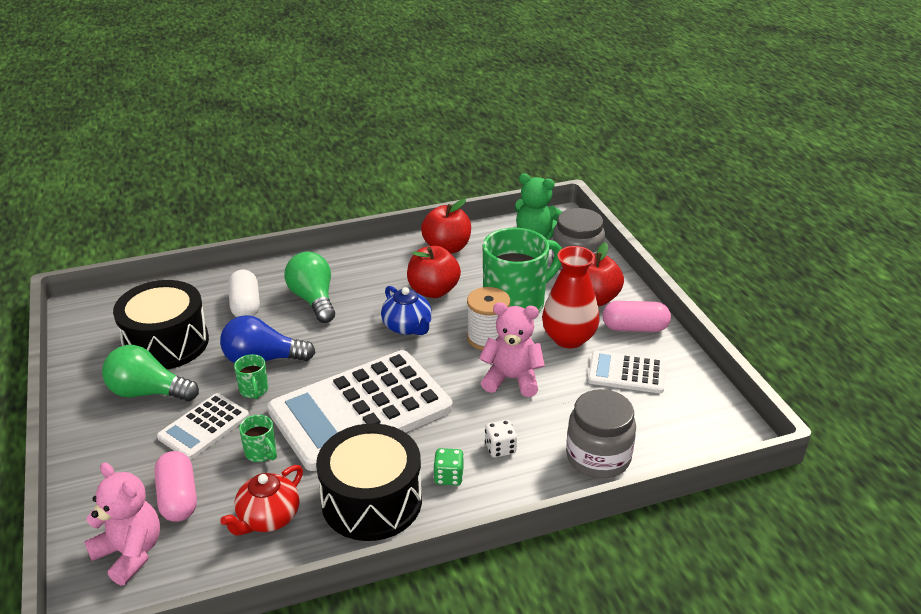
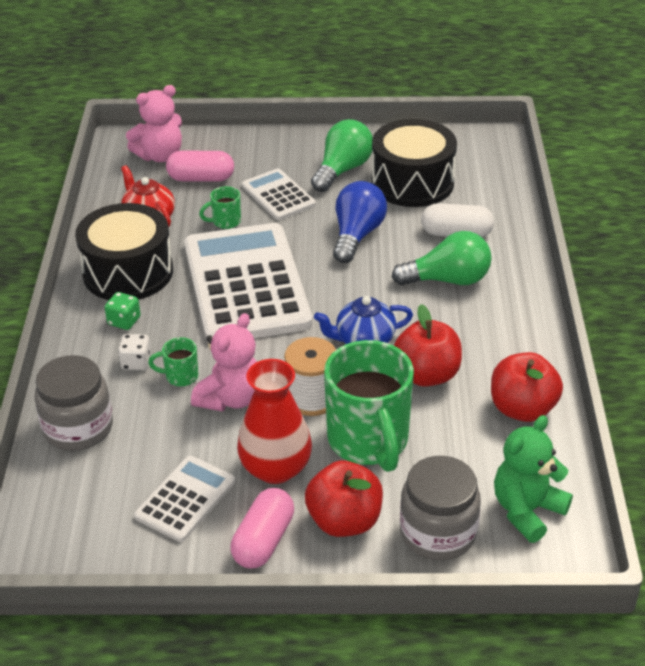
camera: 110 degrees right, 5 degrees up
green mug [234,354,268,399] -> green mug moved to [148,337,198,386]

